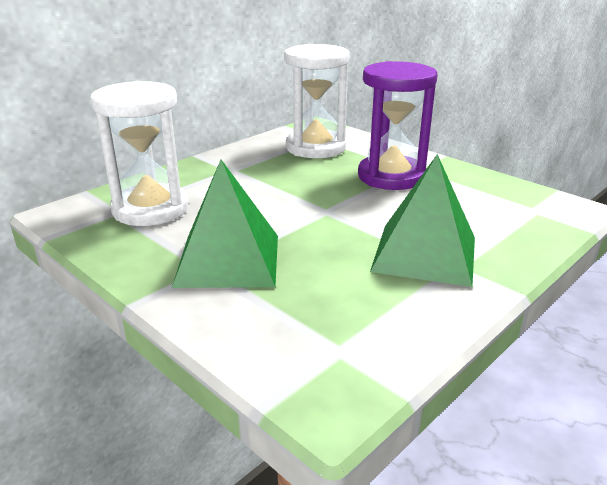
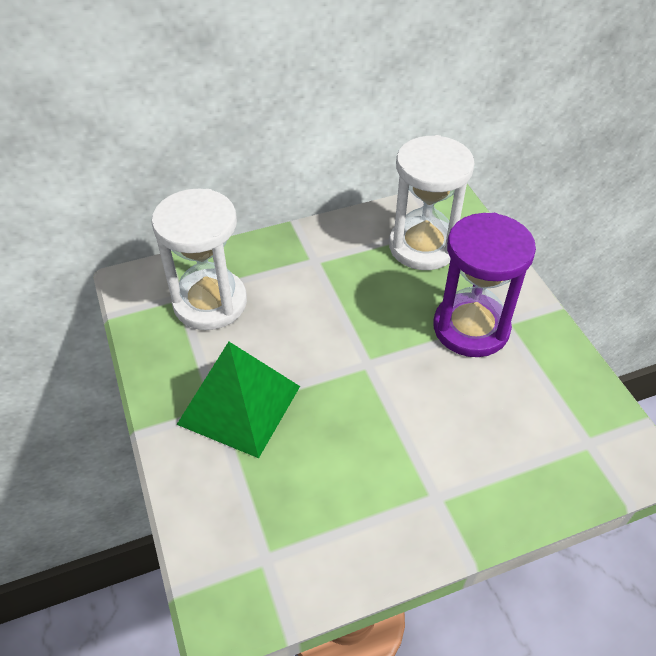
camera: 25 degrees right, 20 degrees up
green pyramid [370,154,475,287] -> none

